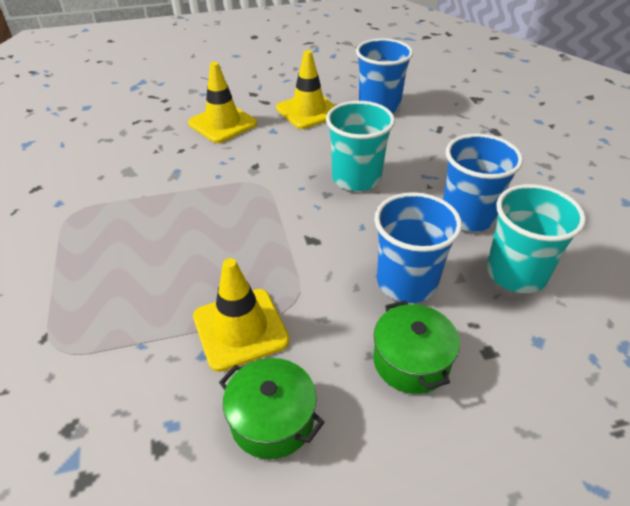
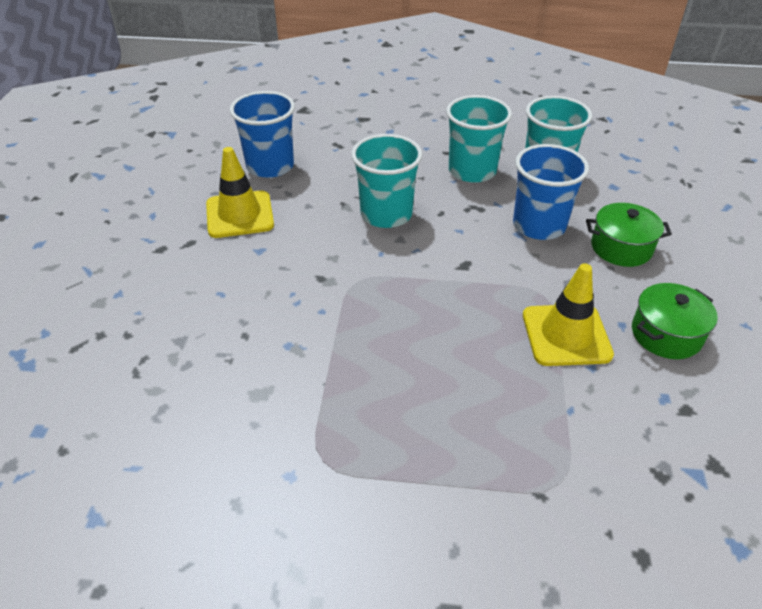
camera: 70 degrees left, 0 degrees up
yellow traffic cone [188,62,257,143] -> none
blue cup [443,133,523,232] -> turquoise cup [446,95,512,183]

